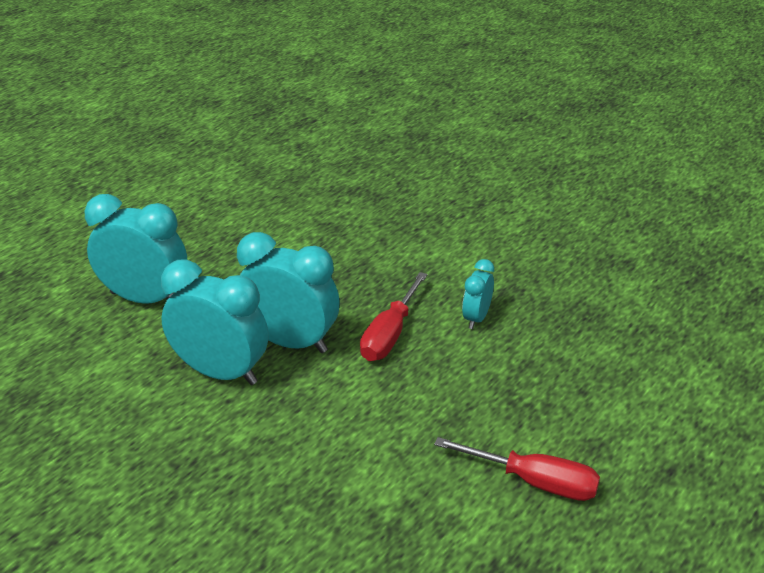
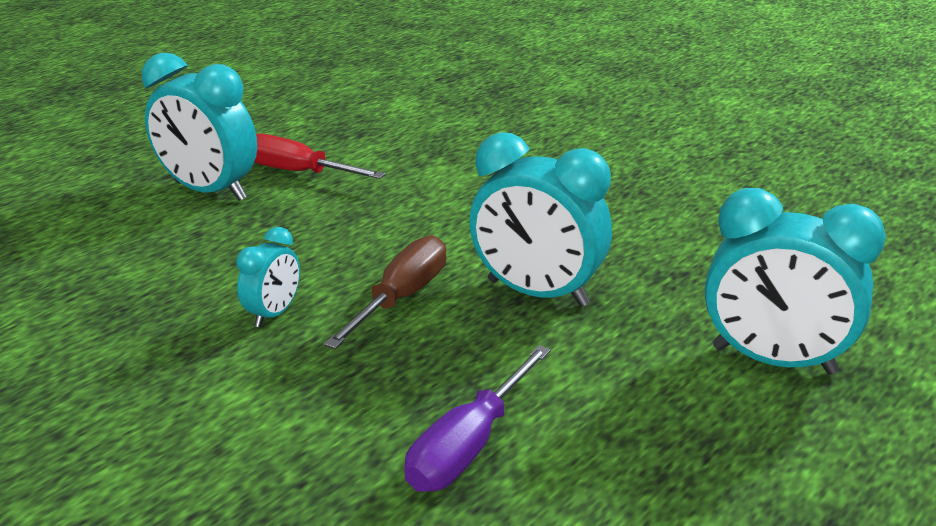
camera: 175 degrees left, 5 degrees down
turquoise clock [161,259,268,385] -> turquoise clock moved to [142,53,257,201]
red screwdriver [360,272,428,361] -> brown screwdriver [324,235,447,349]
none -> purple screwdriver [404,345,551,492]

